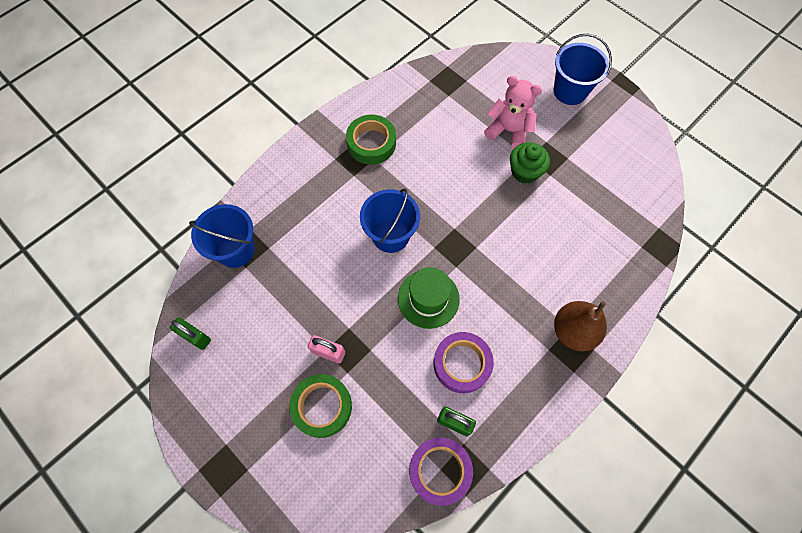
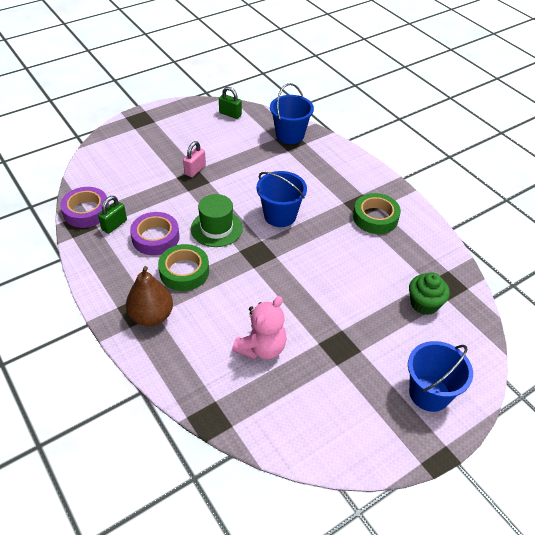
camera: 100 degrees right, 20 degrees down
green padlock [170,317,211,350] -> green padlock turned 75 degrees clockwise [219,87,242,119]
green tape [289,374,352,438] -> green tape moved to [158,244,209,291]
pink teddy bear [484,76,542,149] -> pink teddy bear moved to [232,296,287,360]
green cupcake [510,142,550,184] -> green cupcake moved to [409,272,450,315]

